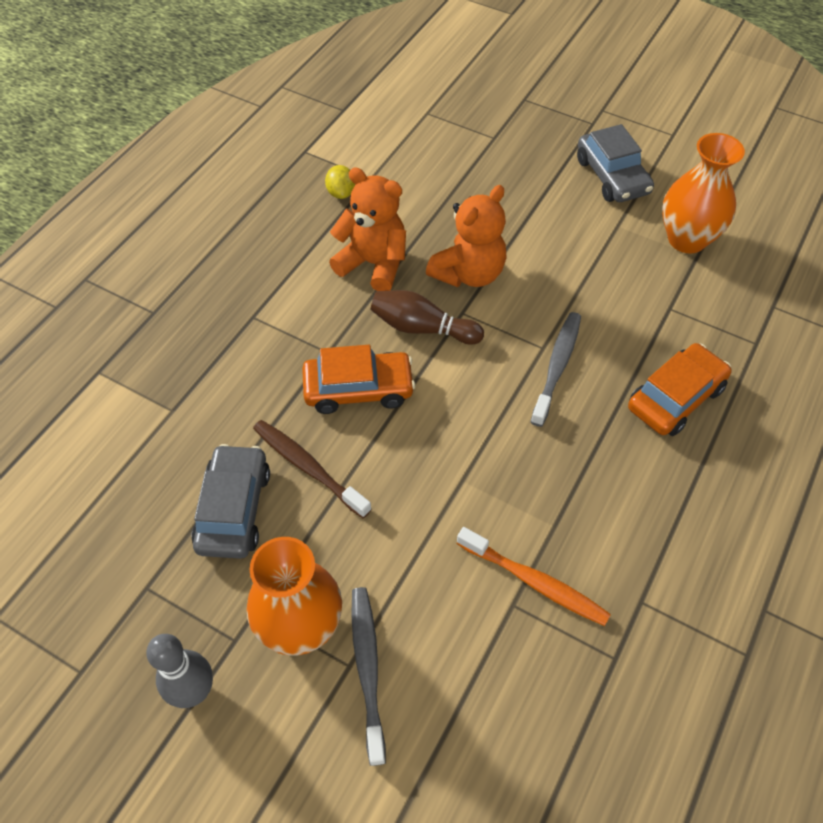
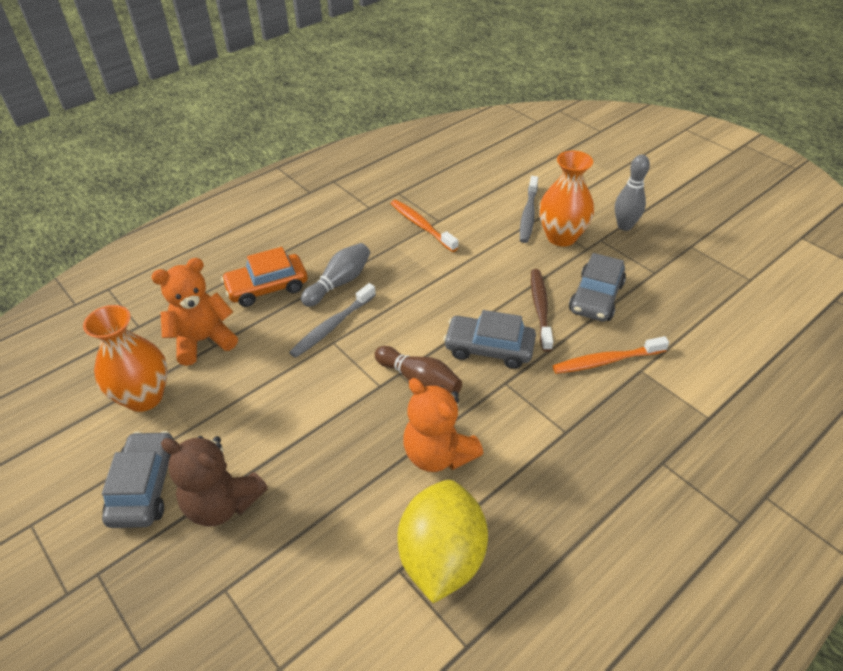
camera: 160 degrees left, 10 degrees down
brown toothbrush [253,420,372,518] -> brown toothbrush turned 150 degrees counterclockwise [531,269,553,352]
orange car [302,345,415,414] -> grey car [443,310,536,369]
yellow lemon [325,165,355,199] -> yellow lemon [397,480,488,603], size x2.41
orange teddy bear [426,185,507,287] -> orange teddy bear moved to [151,258,238,366]
none -> brown teddy bear [161,436,268,526]
none -> grey bowling pin [301,243,370,307]
none -> orange toothbrush [553,336,669,374]

